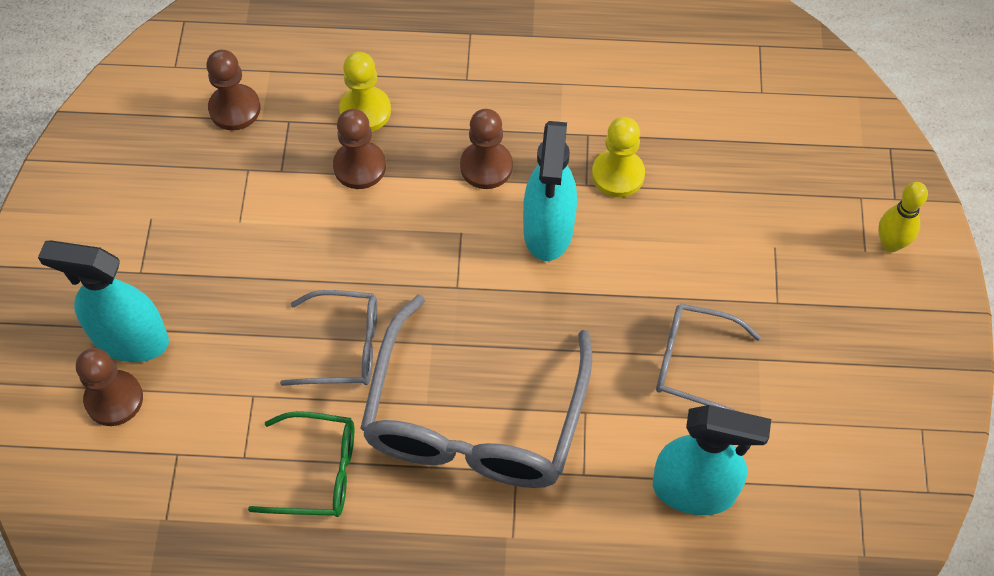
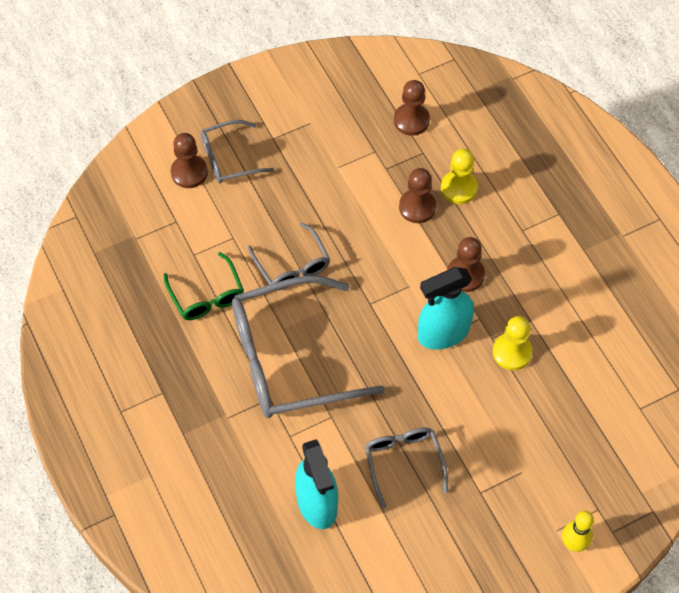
camera: 60 degrees right, 0 degrees up
turquoise spray bottle [38,240,169,362] -> grey glasses [201,120,274,183]

